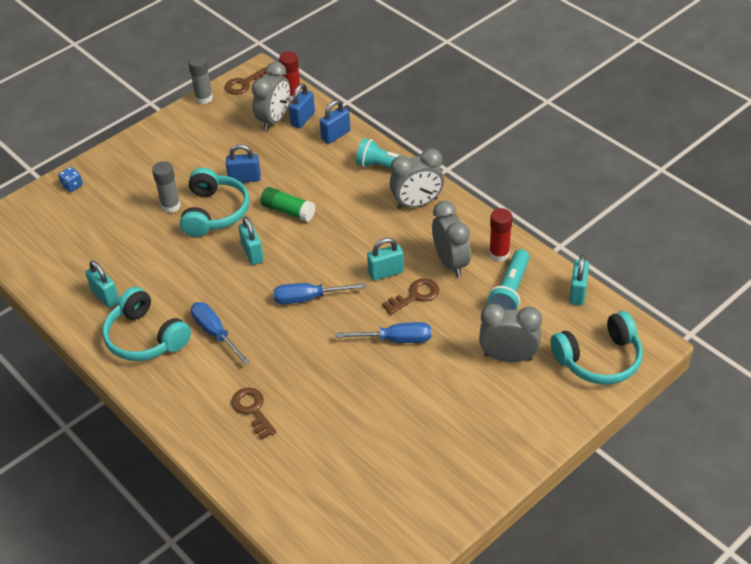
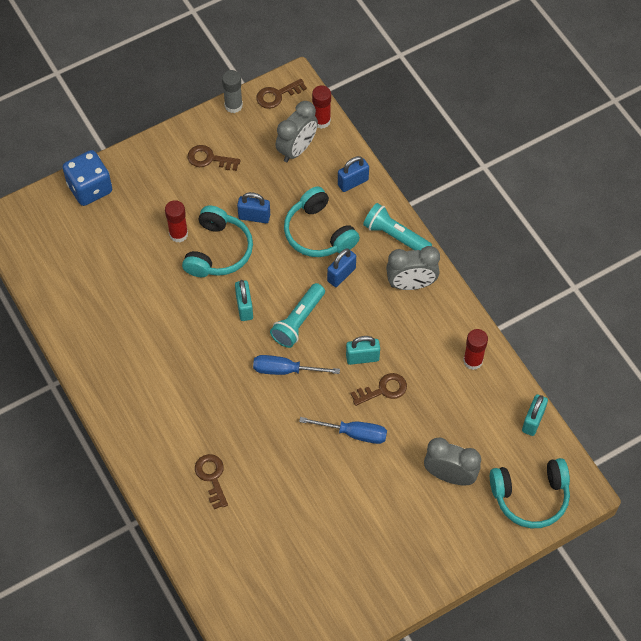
camera: 10 degrees right, 15 degrees up
blue dice [58,167,83,192] -> blue dice [62,150,112,206], size x2.24
turquoise padlock [85,261,119,308] -> none
turquoise headphones [102,287,191,361] -> turquoise headphones moved to [284,187,360,257]
grey glue stick [152,161,181,213] -> red glue stick [165,200,188,242]
blue screwdriver [191,302,250,364] -> none
green glue stick [261,187,316,222] -> none
blue padlock [289,83,315,128] -> blue padlock moved to [327,249,356,287]
grey clock [432,201,471,277] -> none
turquoise flashlight [487,249,530,310] -> turquoise flashlight moved to [270,283,325,348]
none -> brown key [188,145,241,171]

